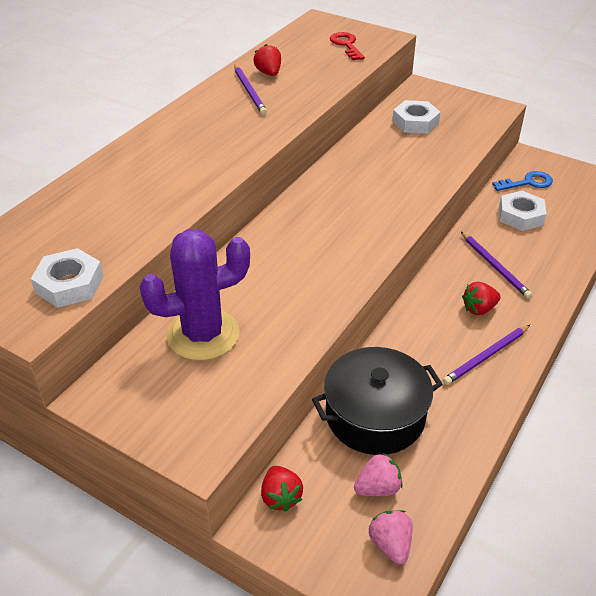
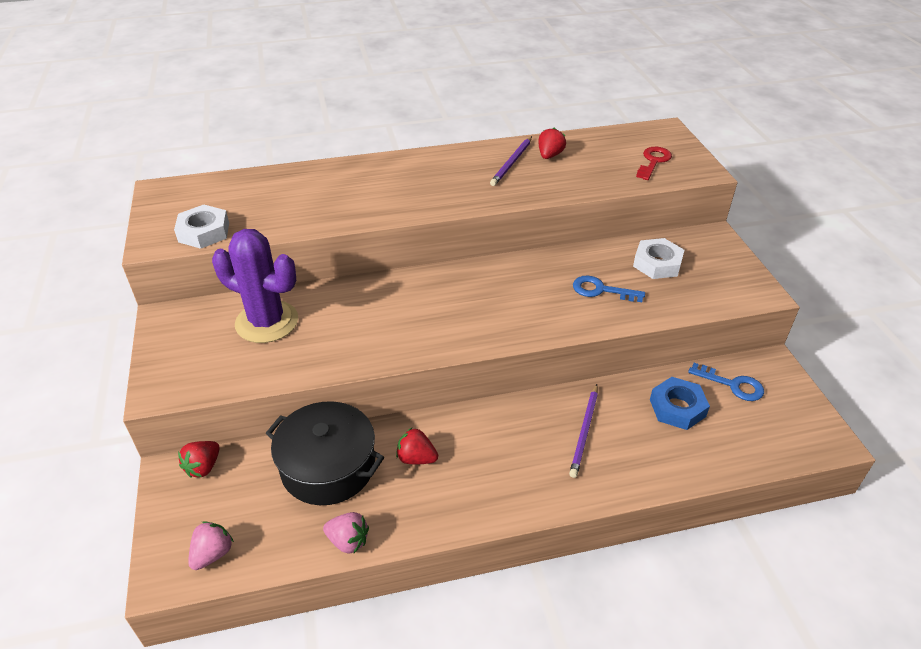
camera: 45 degrees right, 0 degrees up
pink strawberry [354,452,403,496] -> pink strawberry moved to [323,512,369,554]
purple pencil [443,325,530,385] -> none
red strawberry [462,282,501,315] -> red strawberry moved to [396,428,438,464]
white nut [499,191,547,231] -> blue nut [650,377,710,430]
none -> blue key [573,275,645,302]

